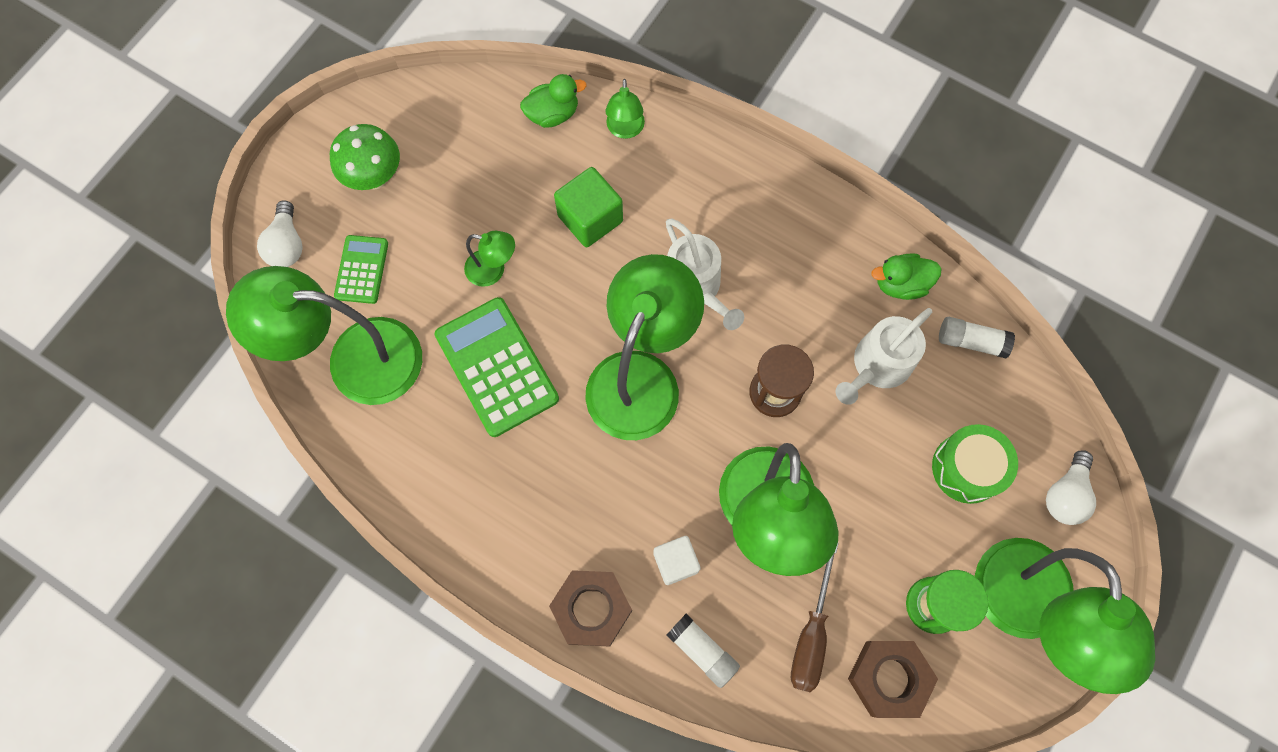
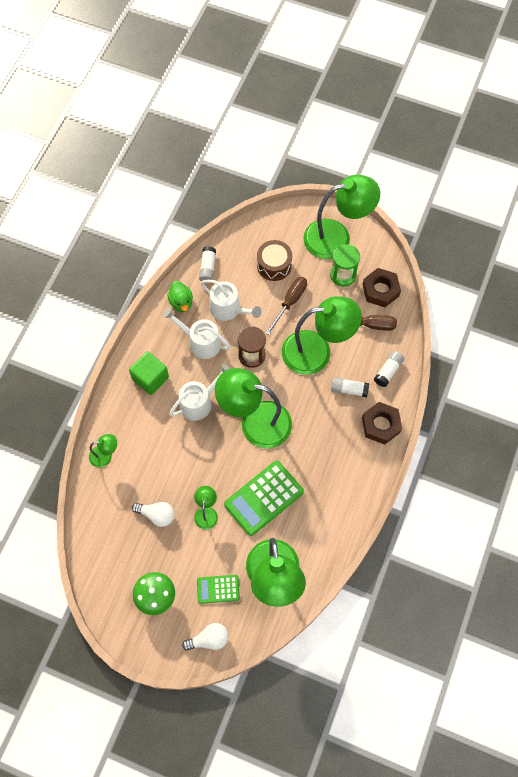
camera: 100 degrees left, 5 degrees down
green duck [520,74,587,128] -> none
green cube [554,167,623,247] -> green cube moved to [129,351,169,395]
white cube [653,536,701,585] -> white glue stick [331,377,369,397]
green drum [932,424,1018,504] -> brown drum [257,240,292,281]
white light bulb [1046,450,1096,525] -> white light bulb moved to [132,502,174,527]
none -> white watering can [163,308,231,359]
none -> brown screwdriver [266,277,307,335]

